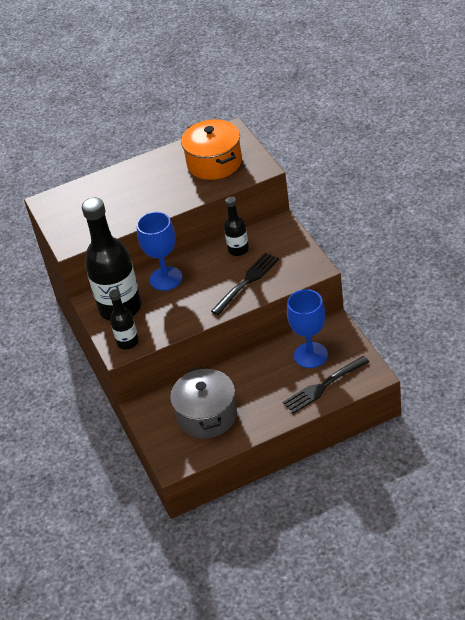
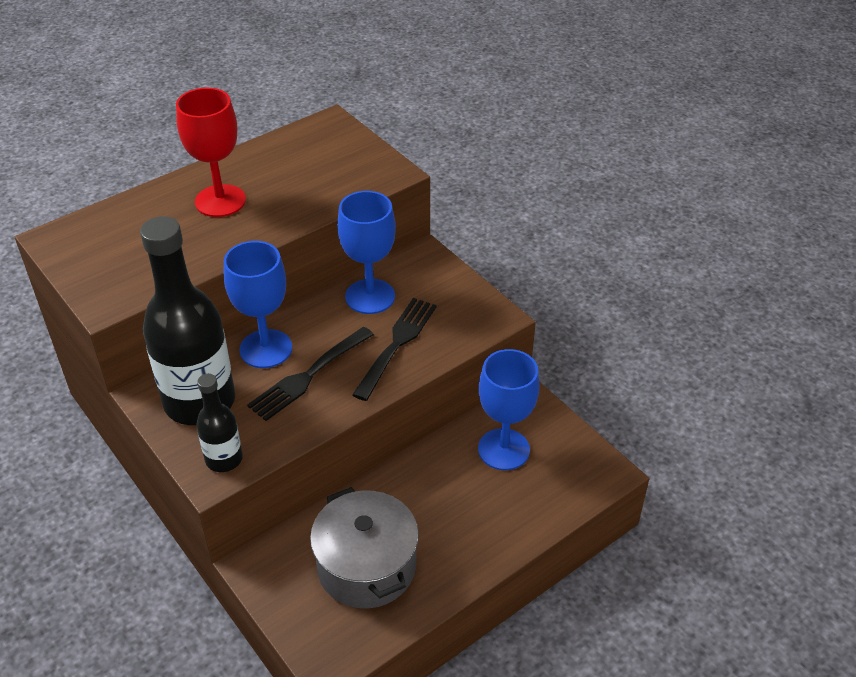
camera: 20 degrees left, 0 degrees up
orange pot [181,119,242,180] -> none
black bottle [224,197,249,256] -> blue goblet [337,191,396,314]
black fork [283,356,369,414] -> black fork moved to [247,326,374,421]
none -> red goblet [176,88,246,217]

